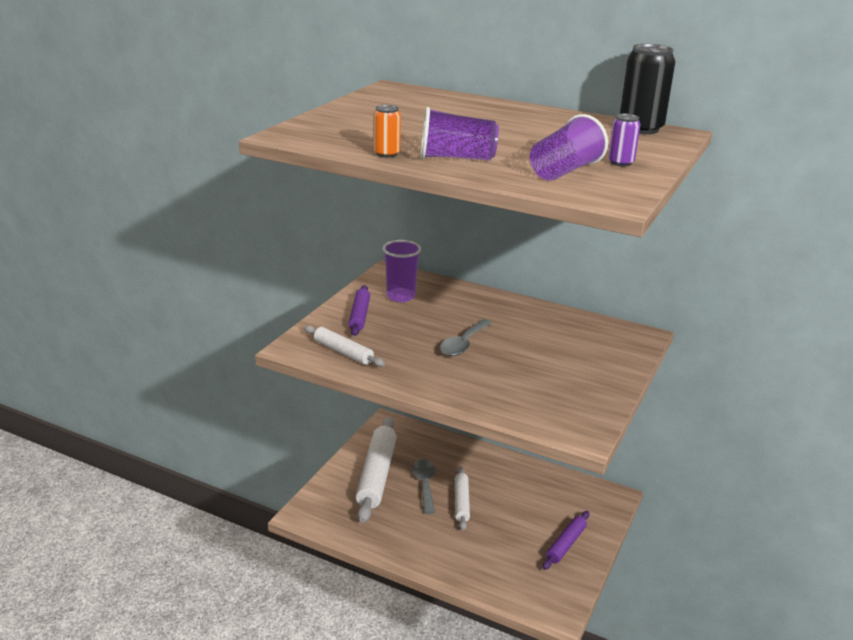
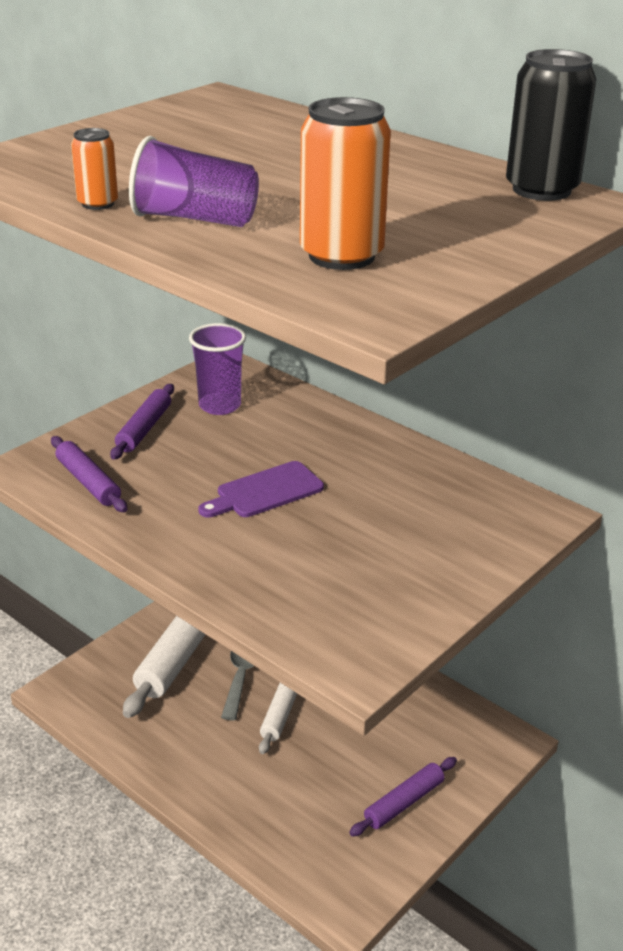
camera: 15 degrees right, 5 degrees up
white rolling pin [304,325,385,367] -> purple rolling pin [51,436,127,512]
grey spoon [440,319,492,356] -> purple cutting board [198,461,324,518]
purple cup [530,114,608,181] -> orange can [300,97,391,270]
purple can [608,114,640,166] -> none

